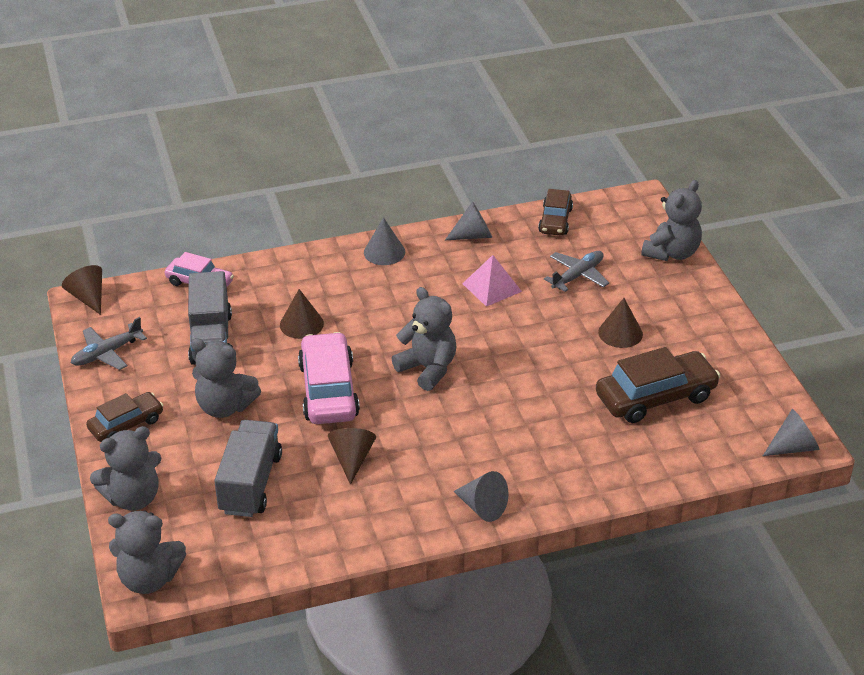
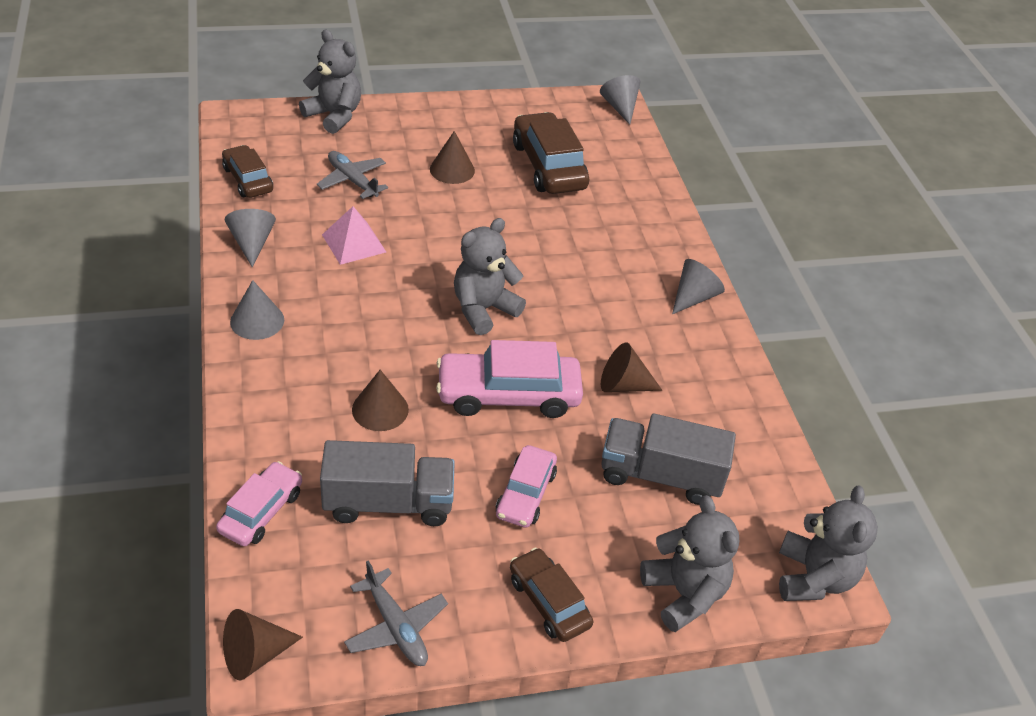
camera: 90 degrees left, 5 degrees up
grey teddy bear [191,338,261,418] -> pink car [496,445,557,528]
brown car [538,189,573,236] -> brown car turned 135 degrees counterclockwise [222,145,273,198]

